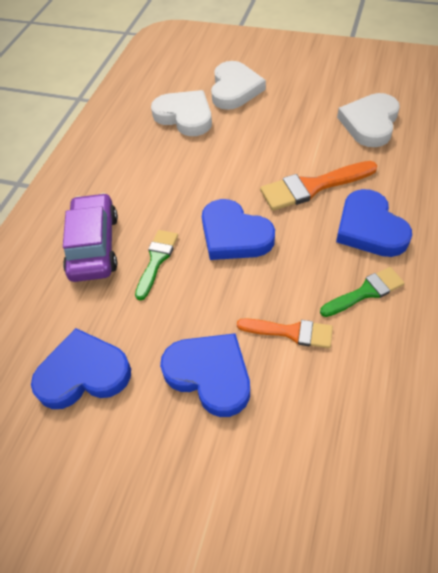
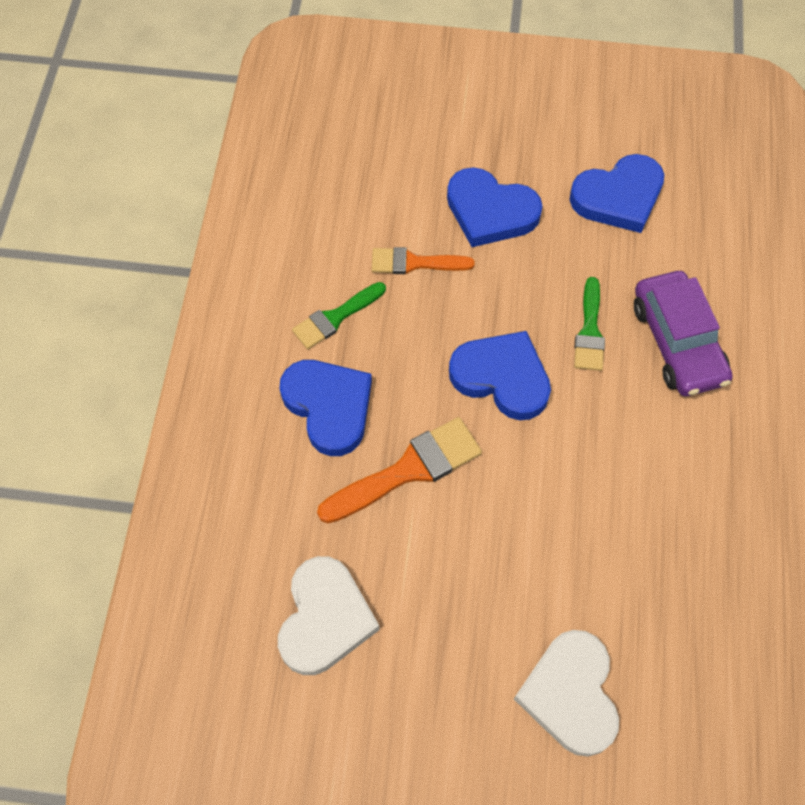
camera: 165 degrees right, 10 degrees up
white heart [151,90,212,136] -> none

